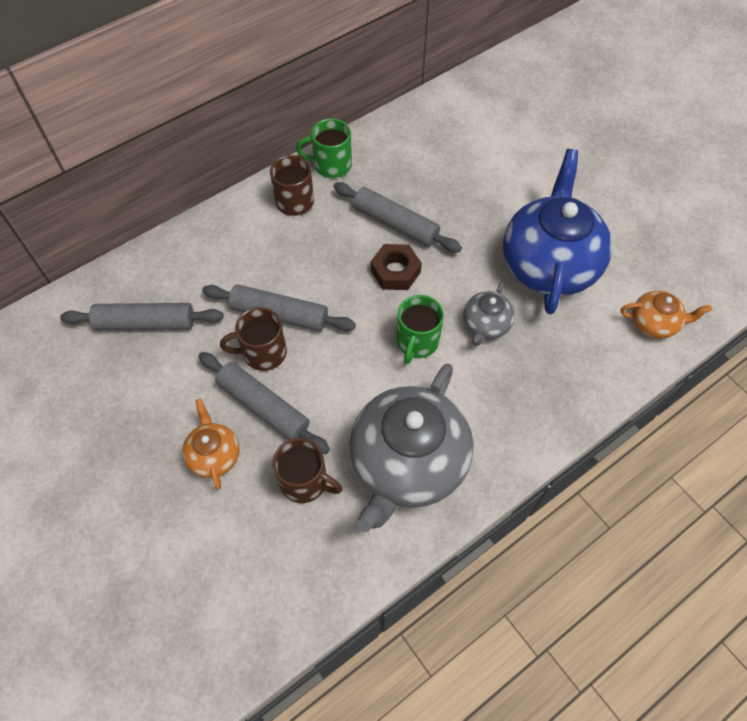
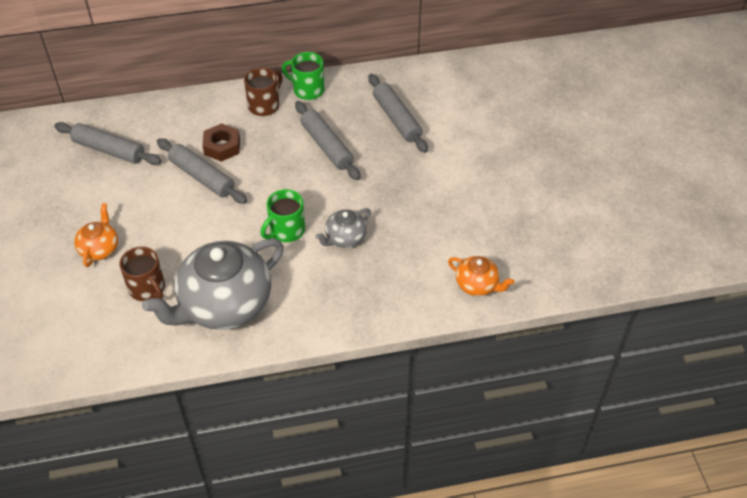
camera: 25 degrees right, 10 degrees down
grey rolling pin [198,352,330,454] -> grey rolling pin moved to [368,74,428,153]
brown mug [220,307,287,371] -> none
brown nut [371,244,422,290] -> brown nut moved to [202,123,240,162]
blue teapot [503,149,612,314] -> none

